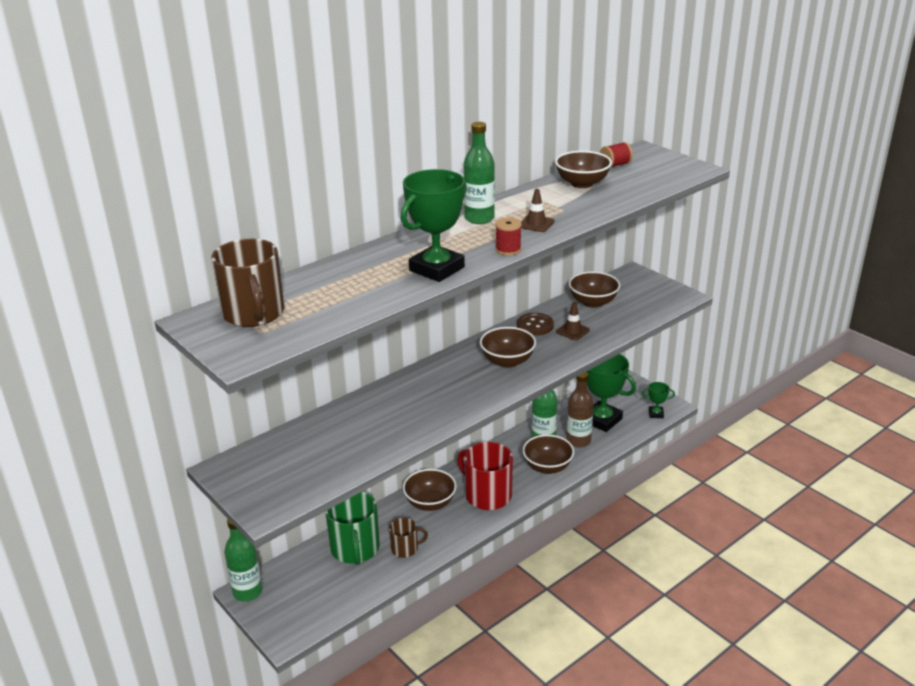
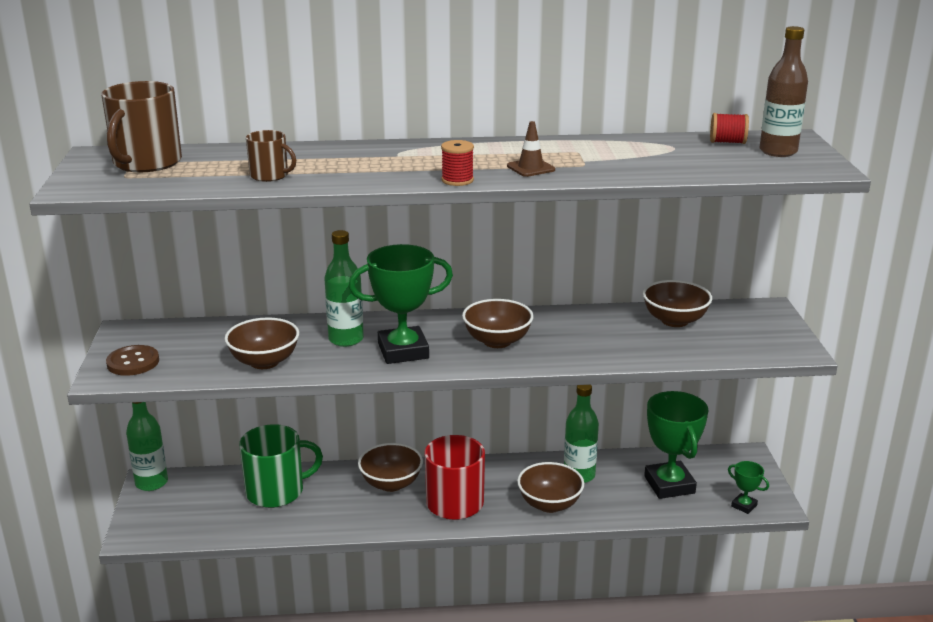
camera: 35 degrees right, 5 degrees down
green mug [325,492,380,565] -> green mug turned 135 degrees counterclockwise [239,424,323,508]
brown mug [389,518,428,558] -> brown mug moved to [246,130,296,182]
green trophy [401,169,467,282] -> green trophy moved to [348,244,453,364]
green bottle [464,122,495,224] -> green bottle moved to [324,230,364,347]
brown button [517,313,554,336] -> brown button moved to [106,345,159,376]
brown bowl [555,151,612,188] -> brown bowl moved to [225,317,299,369]
brown traffic cone [556,302,590,340] -> none
brown bottle [566,372,594,448] -> brown bottle moved to [760,26,808,157]

